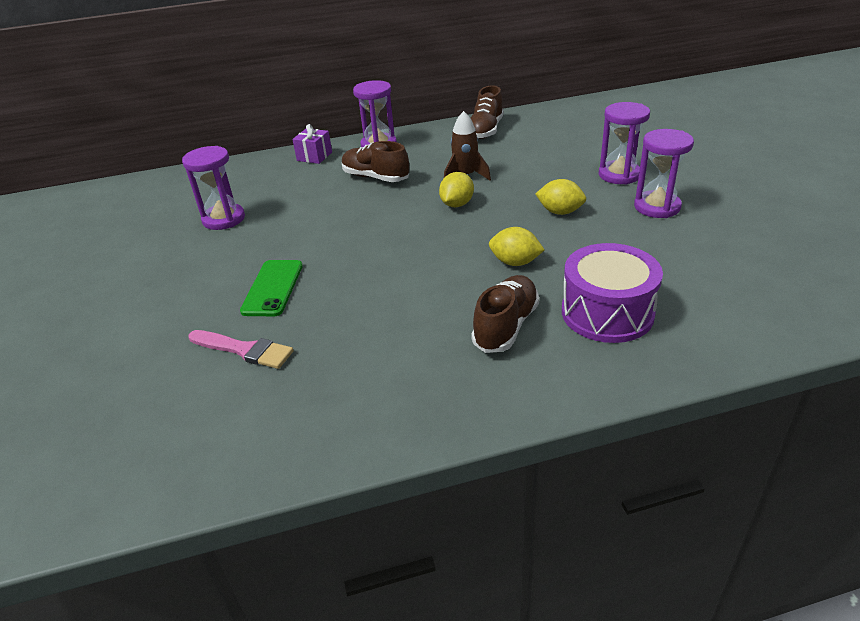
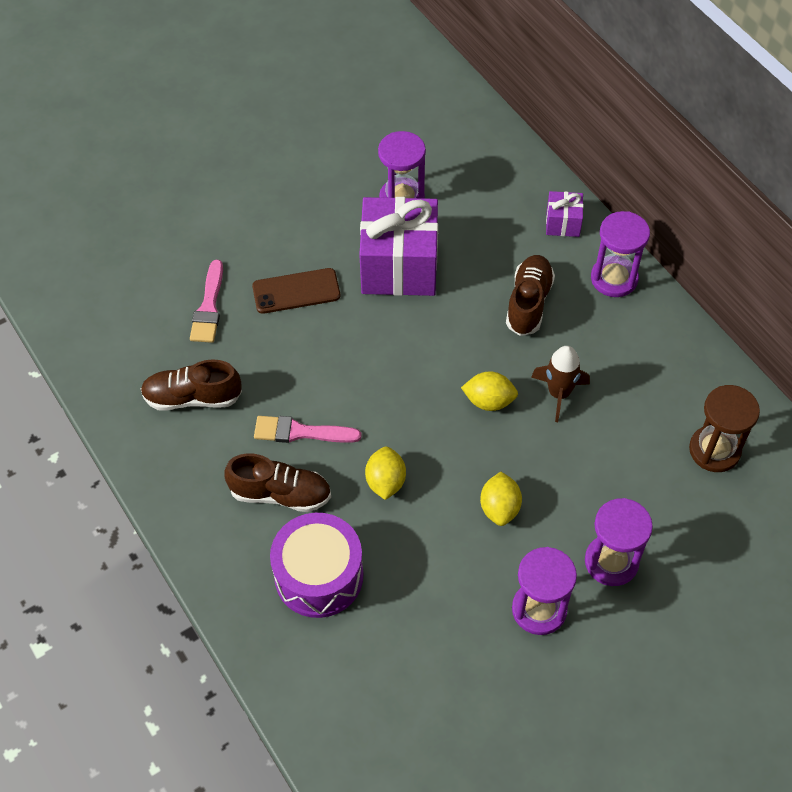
camera: 70 degrees right, 20 degrees up
green phone [240,260,303,316] -> brown phone [252,268,340,314]
brown shoe [471,85,504,139] -> brown shoe moved to [141,360,242,411]
none -> pink brush [254,416,361,443]
none -> purple gift [359,197,438,296]
none -> brown hourglass [689,385,760,472]

